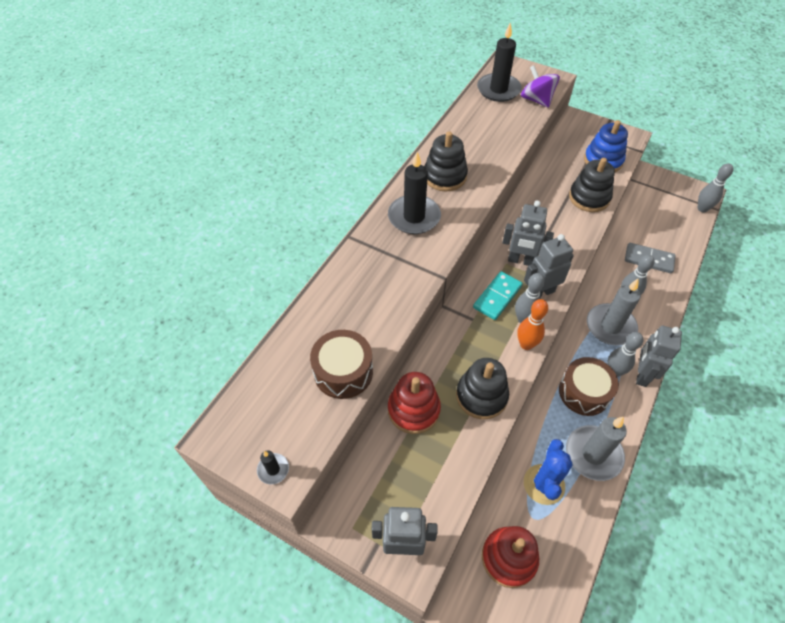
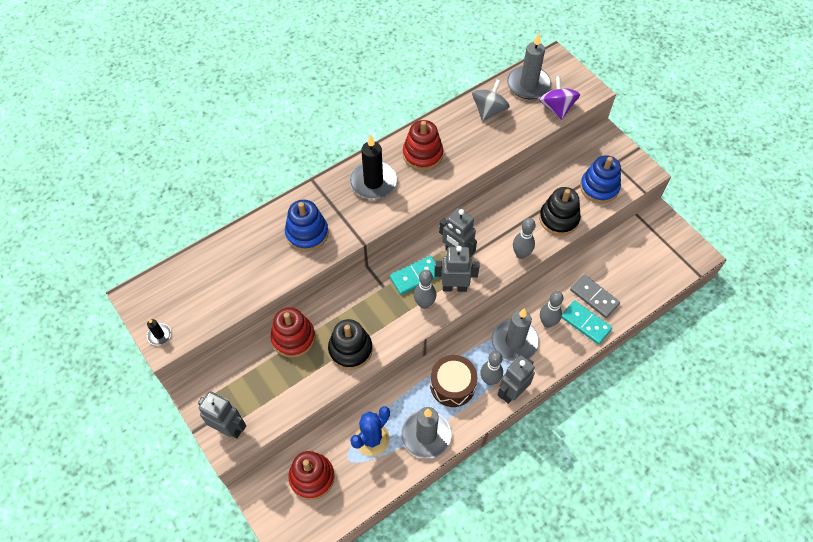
camera: 25 degrees right, 5 degrees up
brown drum [310,330,373,399] -> none
black stacking toy [424,132,468,192] -> red stacking toy [403,120,443,171]
black candle [477,23,522,102] -> grey candle [507,33,551,99]
orange bowling pin [517,299,548,350] -> none
grey bowling pin [698,163,733,212] -> grey bowling pin moved to [513,218,536,259]
none -> blue stacking toy [285,200,329,252]
none -> grey spinning top [472,79,510,121]
none -> turquoise domino [561,300,612,345]

